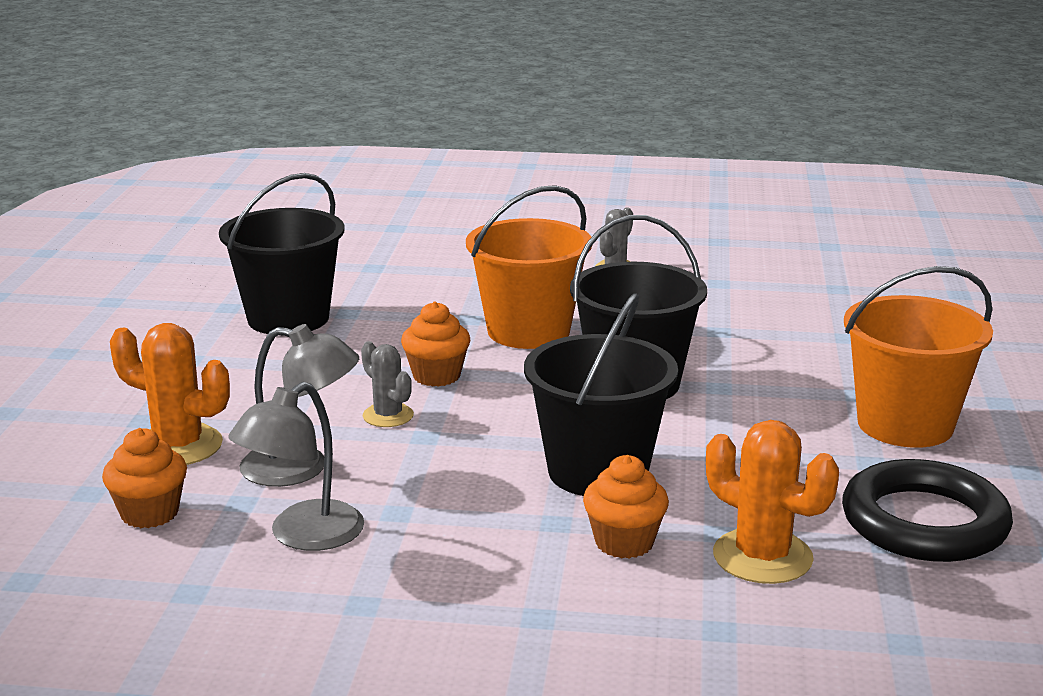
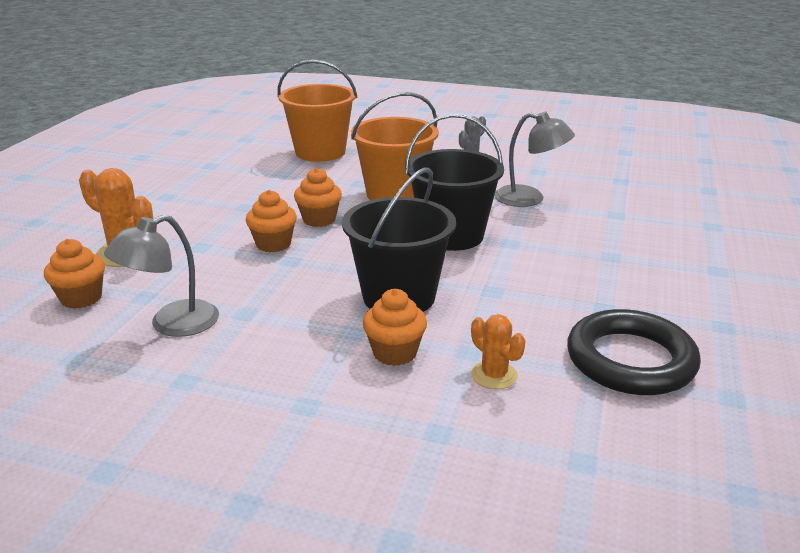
camera: 10 degrees right, 5 degrees up
black bucket [219,173,345,334] -> none
grey lamp [239,324,359,487] -> grey lamp moved to [494,112,575,207]
grey cactus [361,341,414,427] -> orange cupcake [246,190,297,252]
orange cactus [706,420,839,584] -> orange cactus [471,314,526,389], size x0.61
orange bucket [844,266,993,448] -> orange bucket moved to [278,60,357,162]

